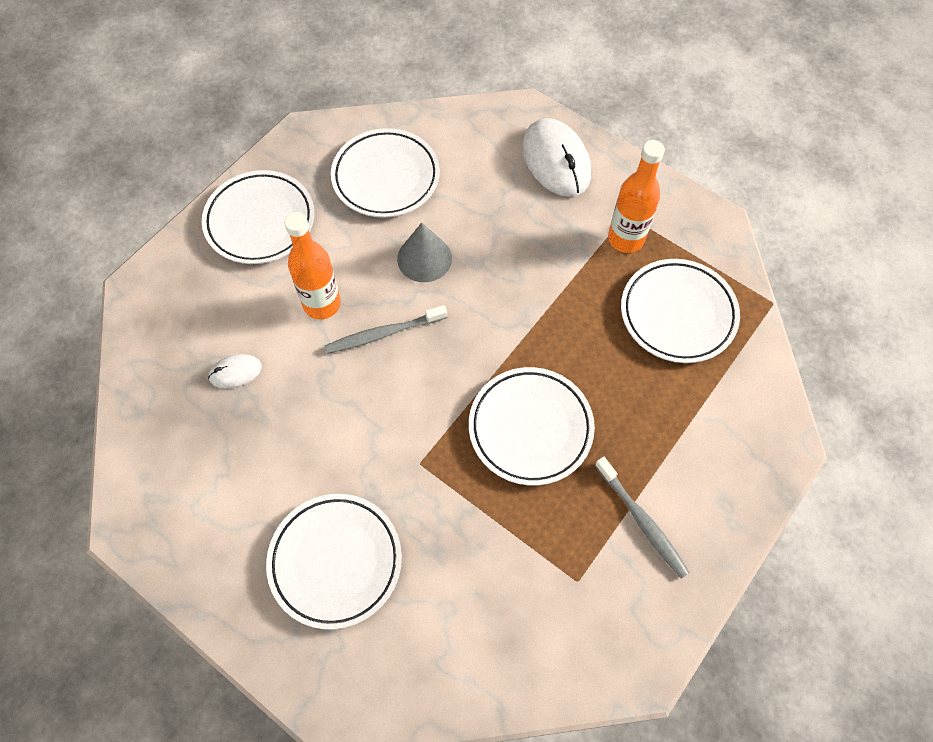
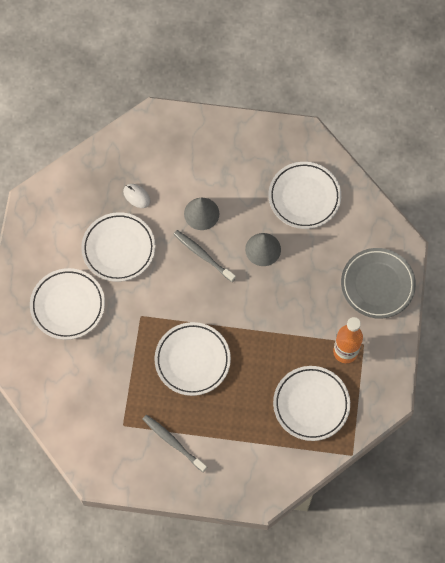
camera: 60 degrees right, 5 degrees up
white plate [202,170,314,264] -> white plate moved to [81,212,155,282]
orange bottle [284,212,341,319] -> grey cone [184,198,220,230]
white mouse [522,118,591,197] -> grey plate [341,248,416,319]
grey toothbrush [595,457,690,579] -> grey toothbrush turned 105 degrees clockwise [143,415,207,472]

